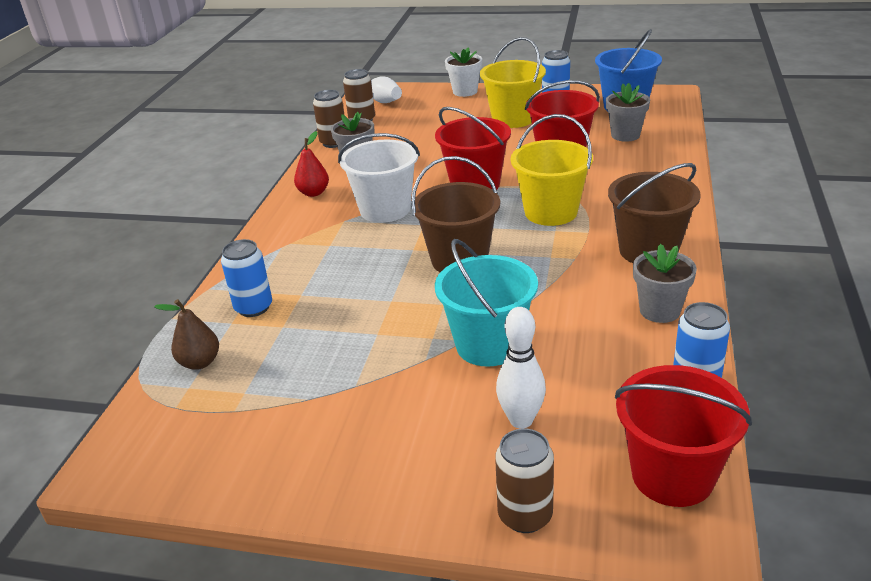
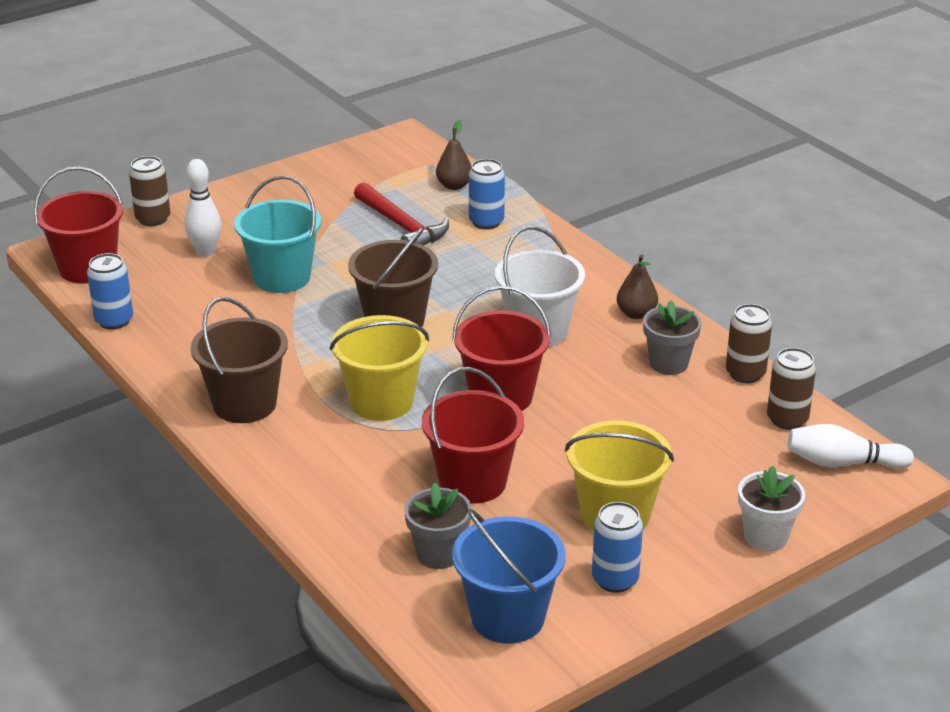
camera: 130 degrees right, 0 degrees up
red pear [294,131,329,197] -> brown pear [617,254,658,319]
grey flower pot [633,244,697,323] -> none
none -> red hammer [354,182,449,245]

